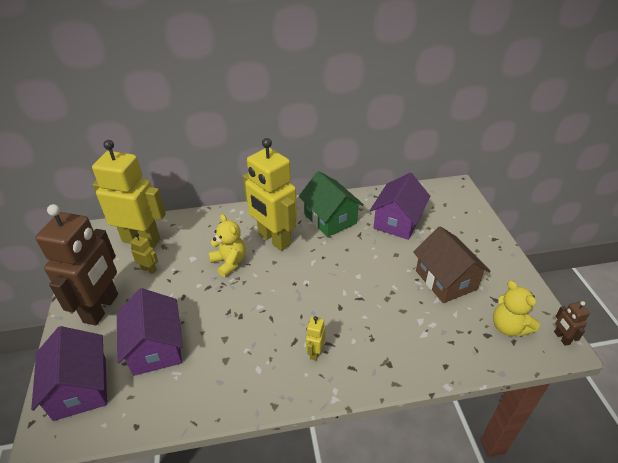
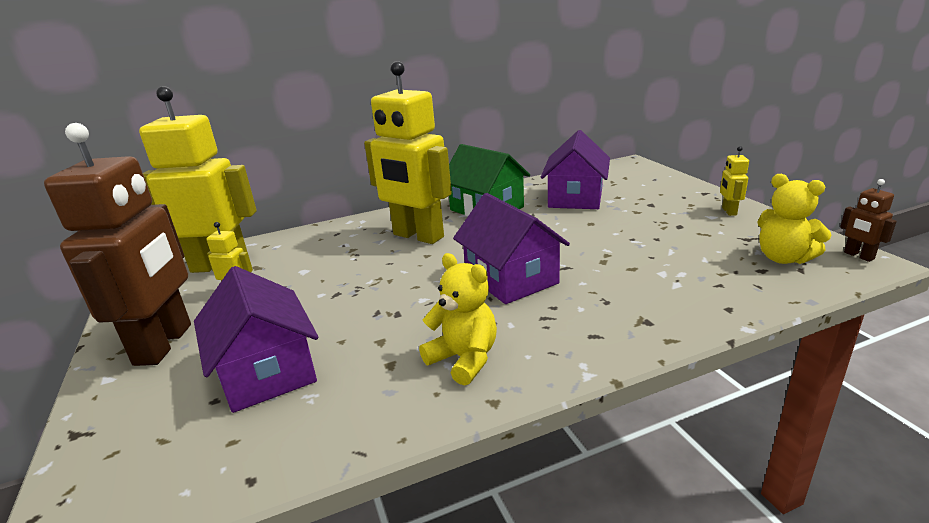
camera: 10 degrees left, 15 degrees down
purple house [31,326,107,421] -> purple house moved to [453,193,570,304]
yellow teddy bear [209,214,246,277] -> yellow teddy bear moved to [419,253,497,386]
yellow robot [306,316,325,361] -> yellow robot moved to [720,146,749,216]
brown house [413,226,491,303] -> none

